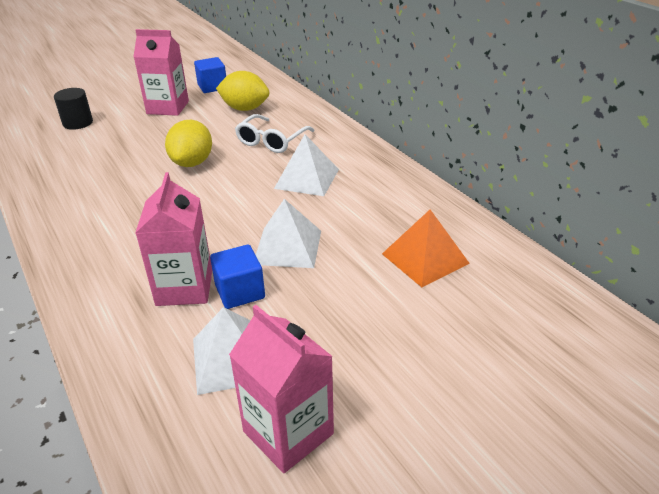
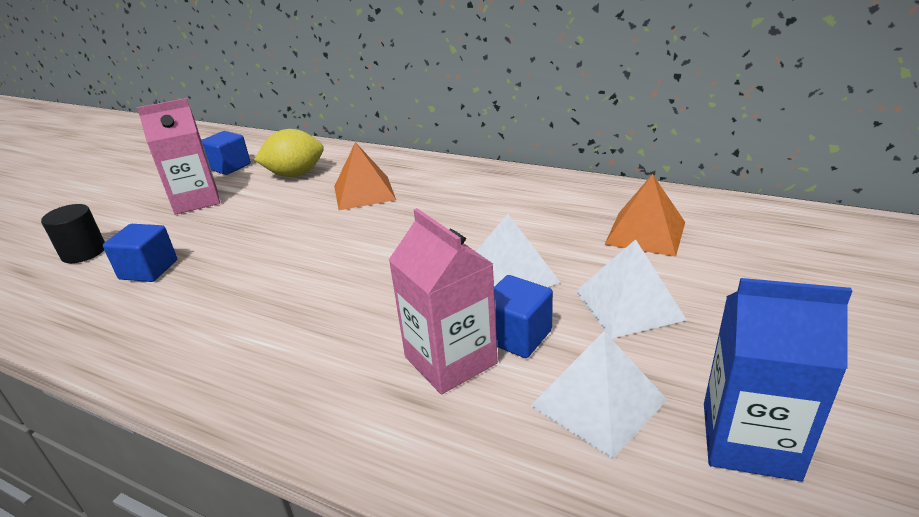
camera: 30 degrees left, 5 degrees down
yellow lemon [165,120,212,167] -> none
pink carton [229,305,334,473] -> blue carton [704,278,852,481]
white glasses [235,114,315,153] -> orange pyramid [334,142,396,210]
white pyramid [274,134,339,196] -> white pyramid moved to [575,239,687,339]
none -> blue cube [103,224,177,282]

